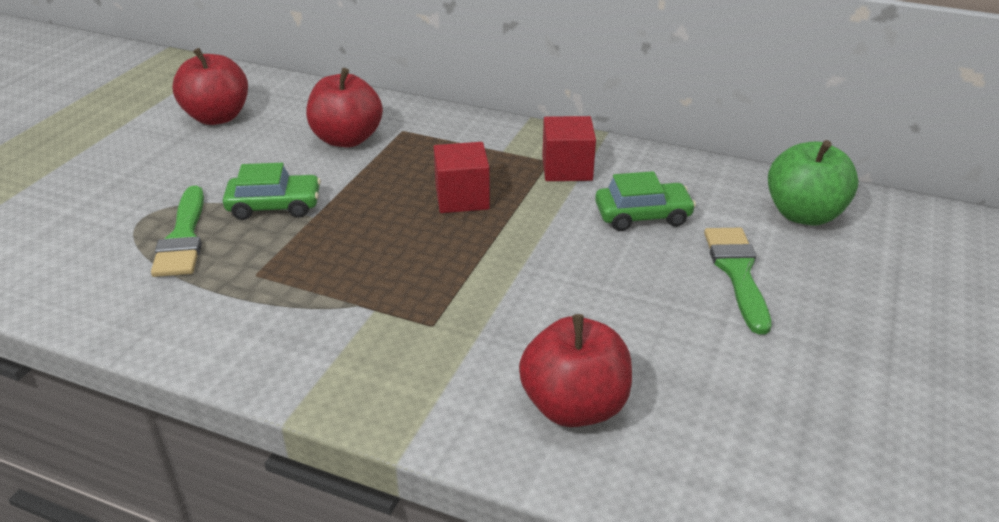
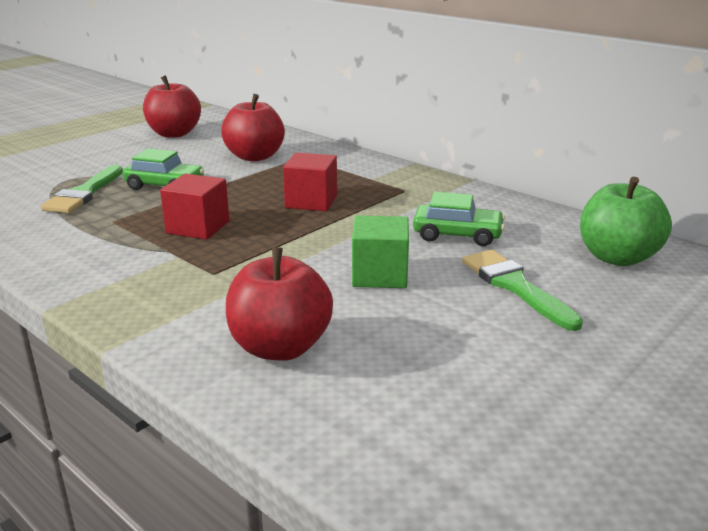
camera: 20 degrees right, 10 degrees down
red cube [542,116,596,181] -> red cube moved to [160,174,230,240]
green brush [704,228,771,335] -> green brush turned 45 degrees counterclockwise [462,250,583,331]
none -> green cube [352,216,409,288]

